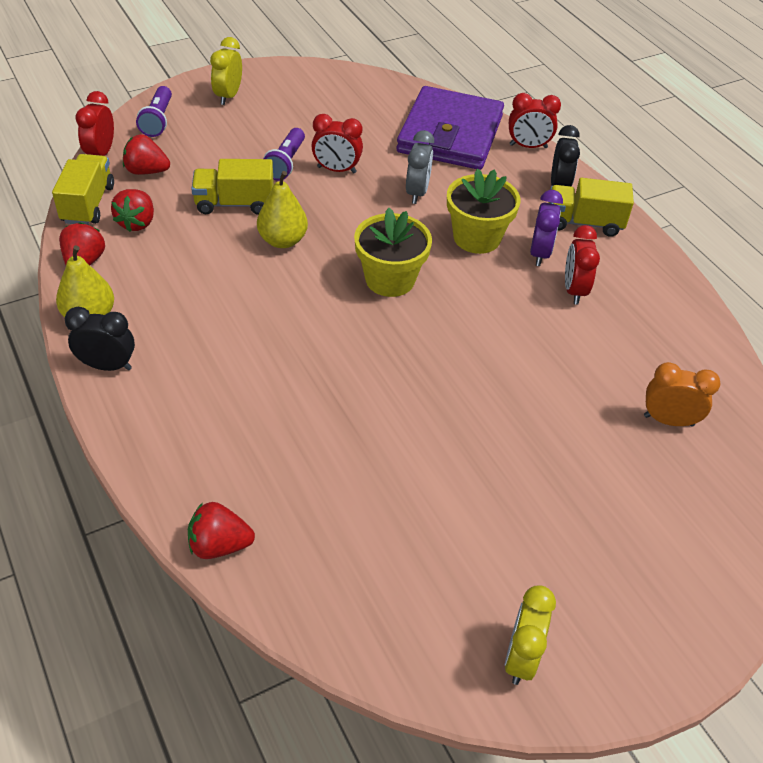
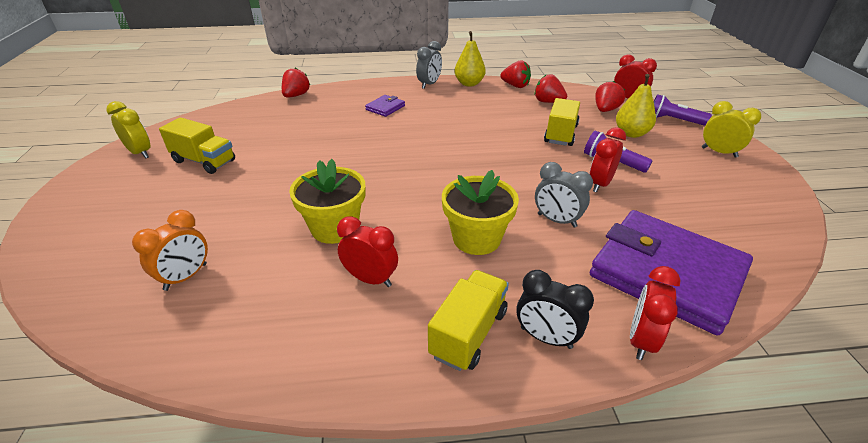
camera: 115 degrees right, 10 degrees down
yellow truck [52,154,114,225] -> yellow truck moved to [159,117,235,174]
black clock [64,307,135,371] -> grey clock [416,41,442,89]
yellow pear [257,171,308,248] -> yellow pear moved to [616,74,656,138]
yellow flower pot [354,208,432,297] -> yellow flower pot moved to [289,159,365,244]
purple clock [530,190,563,266] -> none
none -> purple wallet [365,95,405,117]

